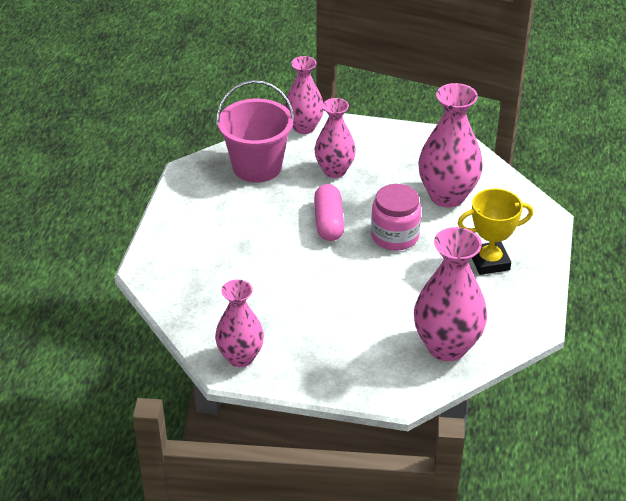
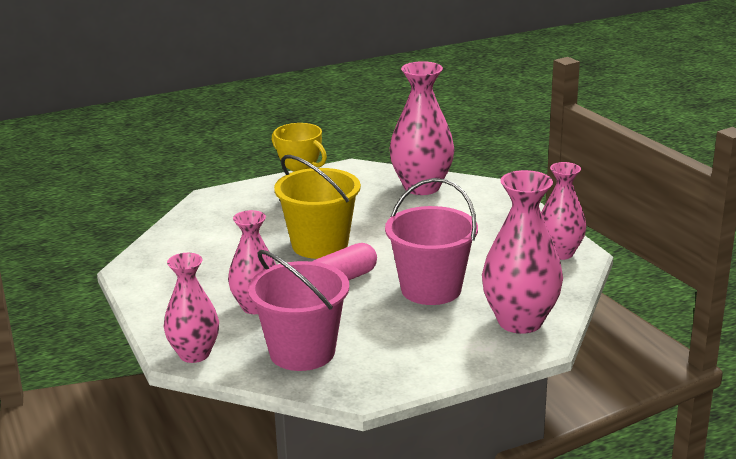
camera: 125 degrees left, 15 degrees down
pink jar [371,184,421,250] -> yellow bucket [274,155,361,259]
pink vase [418,83,483,208] -> pink vase moved to [482,170,563,334]
none -> pink bucket [385,178,478,305]

